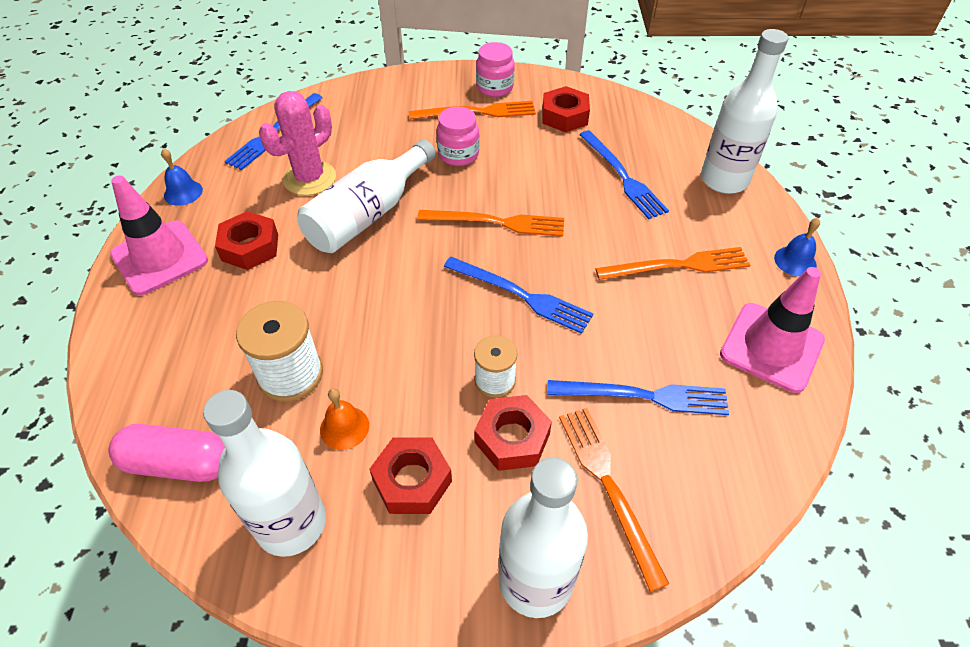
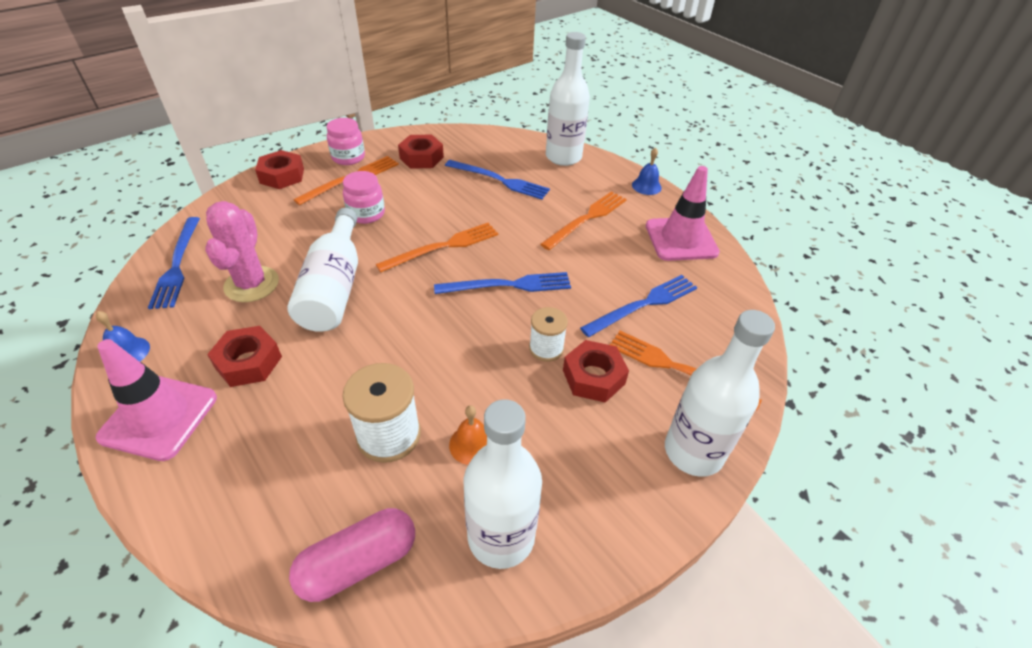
camera: 40 degrees left, 5 degrees down
red nut [370,437,452,514] -> red nut moved to [255,150,304,189]

